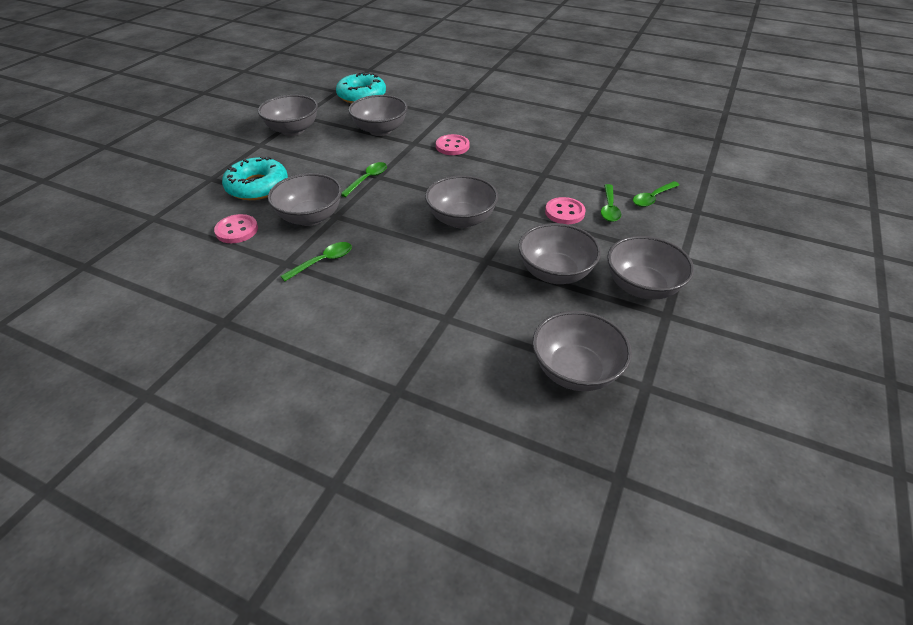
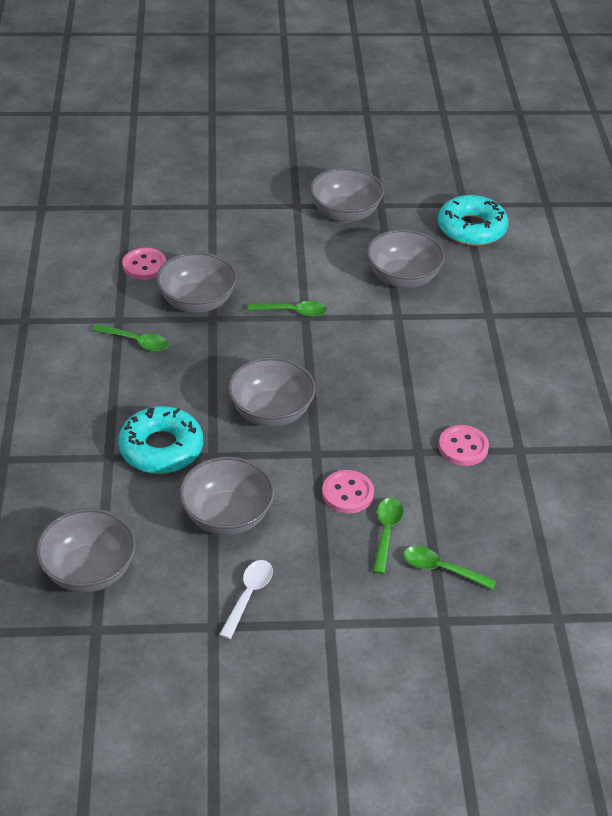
camera: 60 degrees right, 0 degrees up
turquoise donut [222,156,288,200] -> turquoise donut moved to [118,406,203,474]
pink button [436,134,470,155] -> pink button moved to [438,425,489,466]
green spoon [601,184,621,222] -> green spoon turned 120 degrees clockwise [373,498,404,574]
grey bowl [607,236,694,300] -> white spoon [219,560,273,639]

